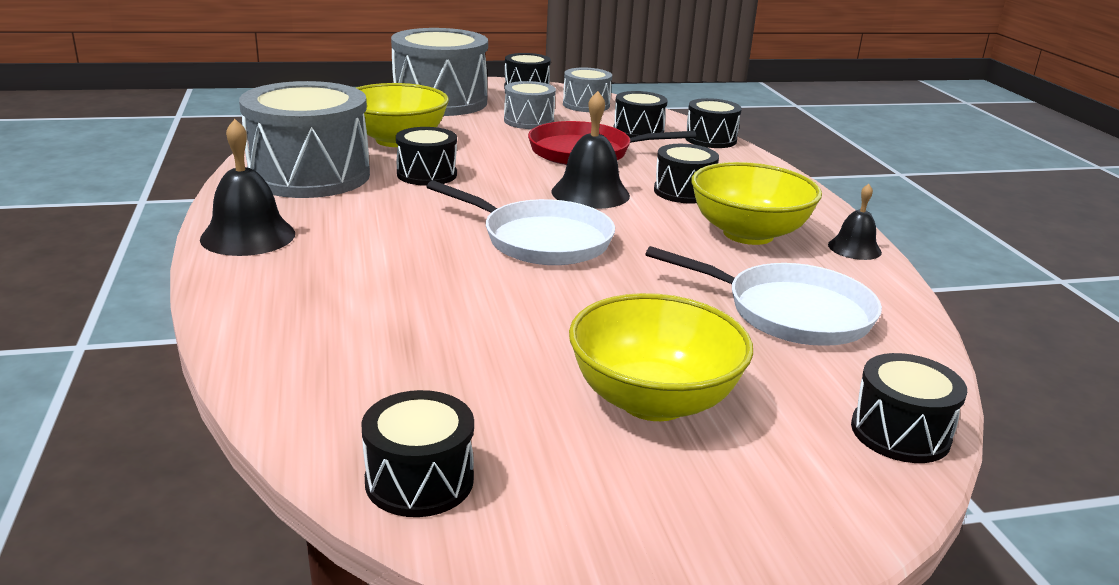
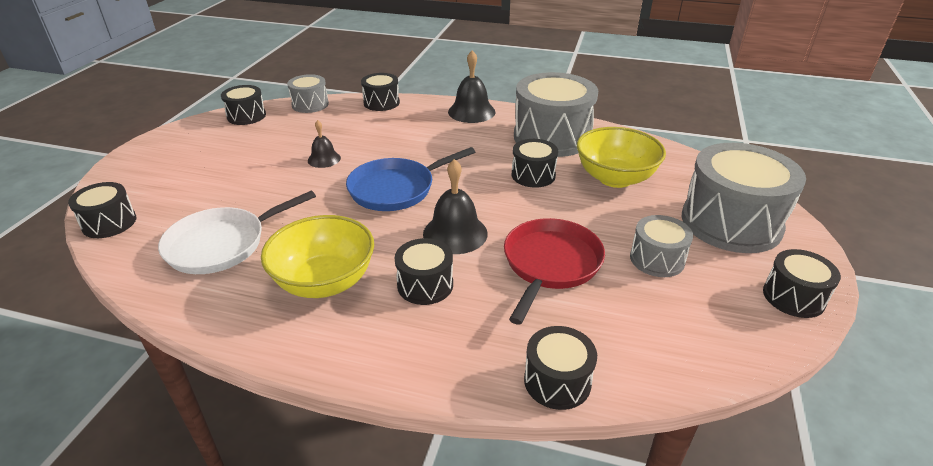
camera: 120 degrees right, 10 degrees up
white pan [427,180,615,265] -> blue pan [346,147,475,211]
grey drum [563,68,612,112] -> grey drum moved to [287,74,329,113]
yellow bowl [569,293,753,421] -> none
black drum [613,91,668,138] -> black drum moved to [361,73,400,111]
black bell [828,184,882,260] -> black bell moved to [308,120,341,168]

